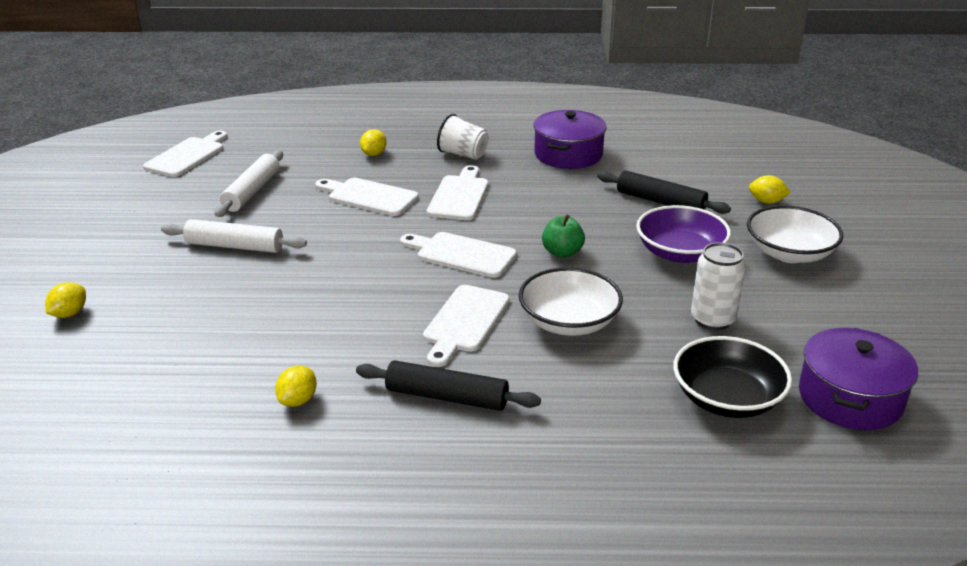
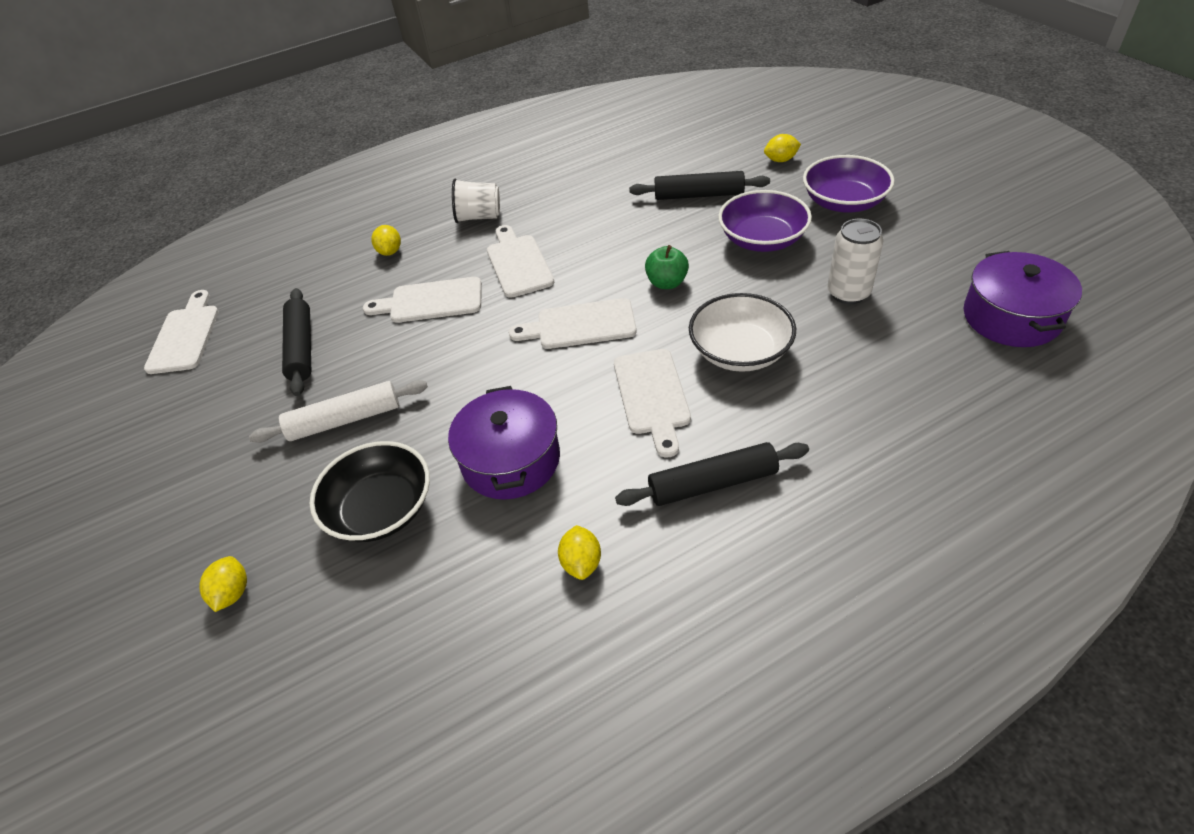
camera: 25 degrees left, 15 degrees up
white rolling pin [215,150,283,217] -> black rolling pin [282,288,311,396]
purple pot [533,110,607,169] -> purple pot moved to [448,386,560,500]
black bowl [673,336,792,418] -> black bowl moved to [310,441,430,542]
white bowl [747,205,843,263] -> purple bowl [803,155,895,212]

